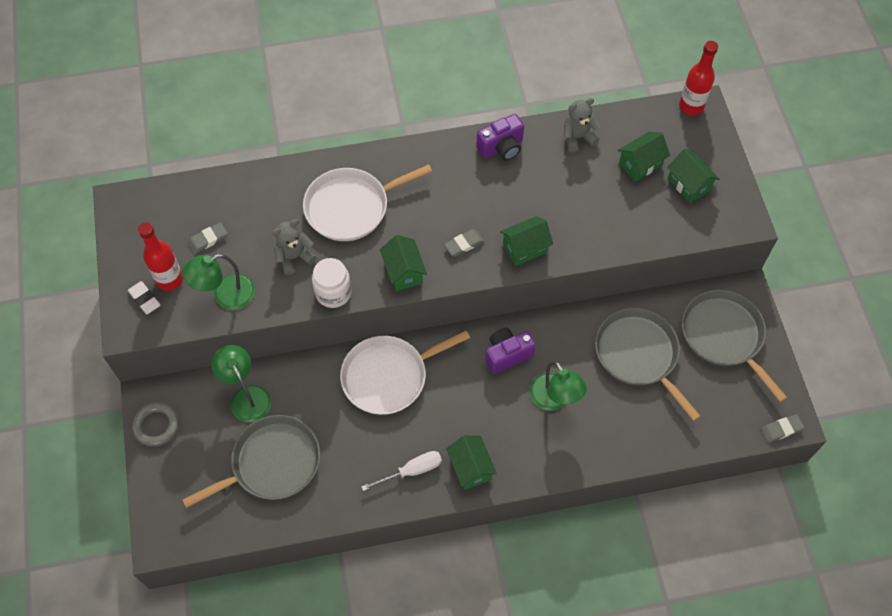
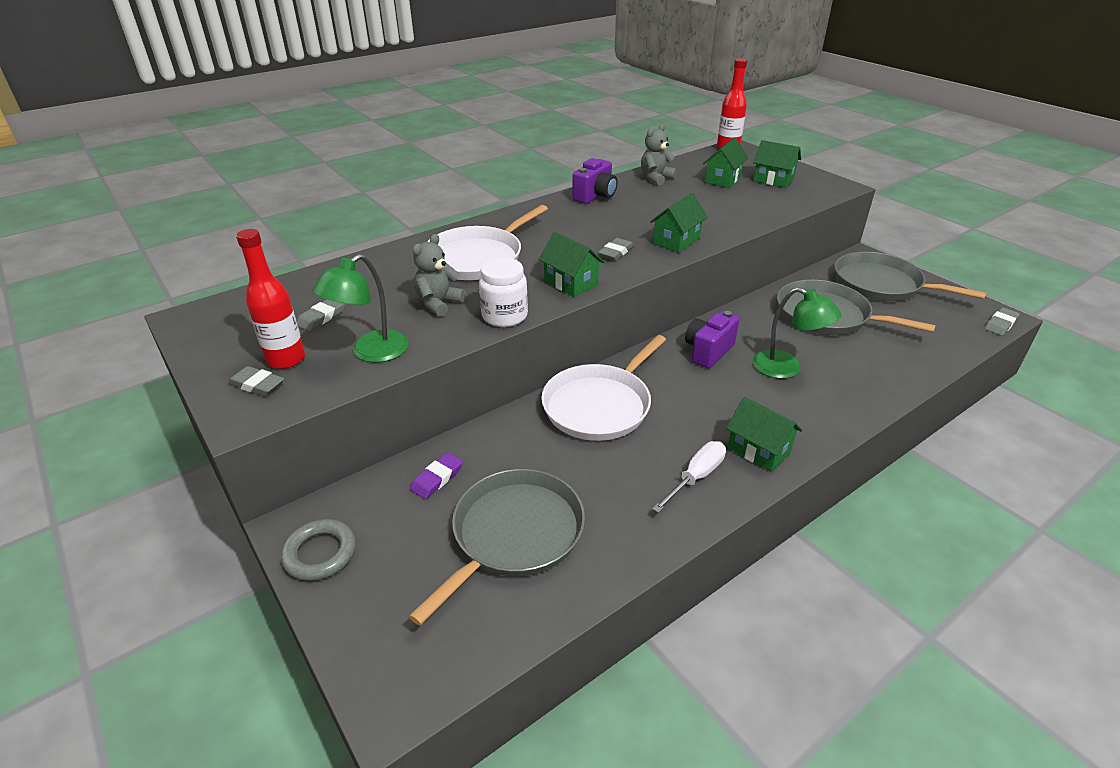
camera: 25 degrees left, 25 degrees down
white eraser [128,281,161,314] -> grey eraser [228,366,284,396]
green lamp [211,345,271,422] -> purple eraser [410,452,463,499]

